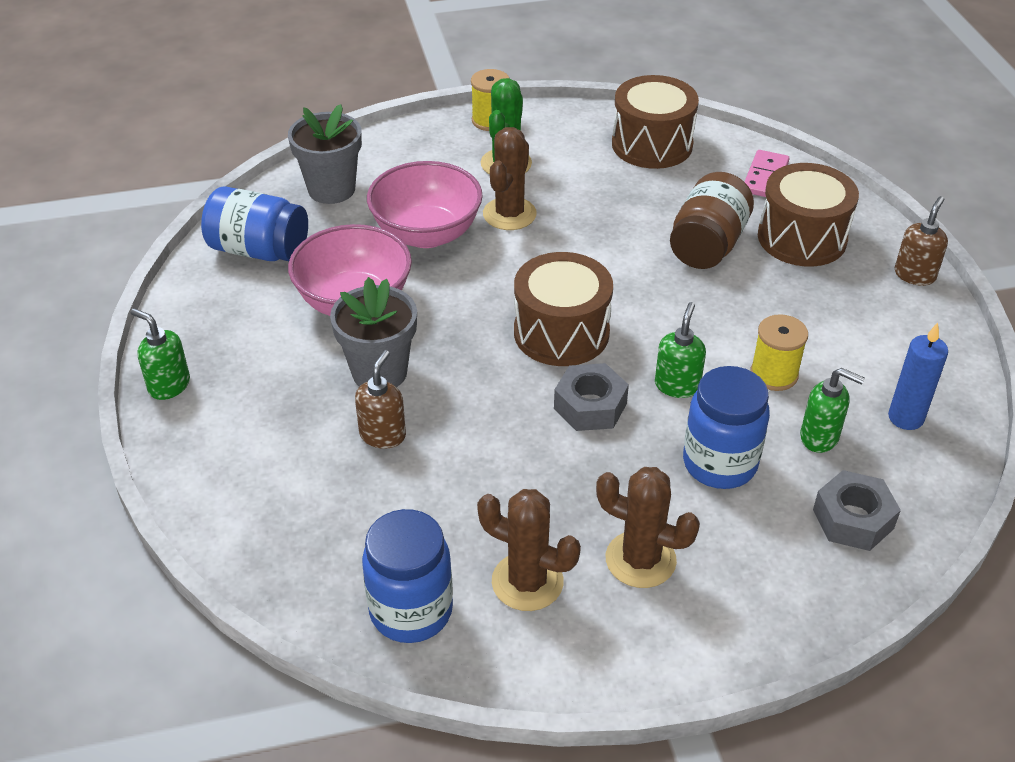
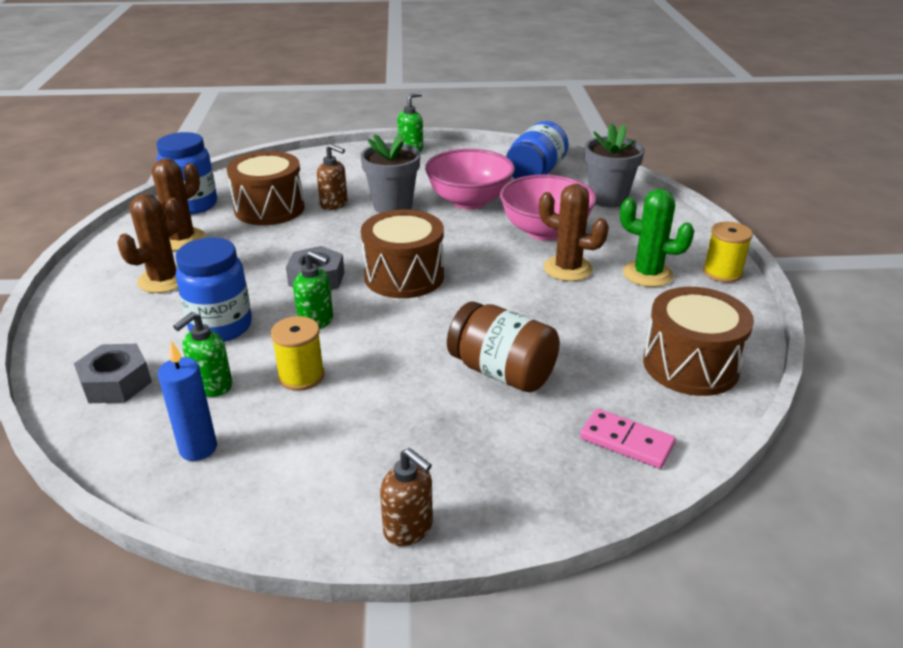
camera: 100 degrees right, 10 degrees down
brown drum [758,163,859,267] -> brown drum moved to [227,151,305,225]

